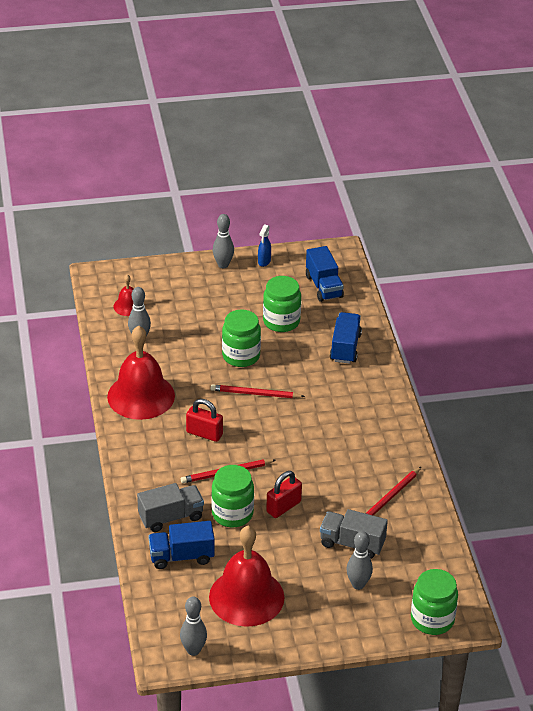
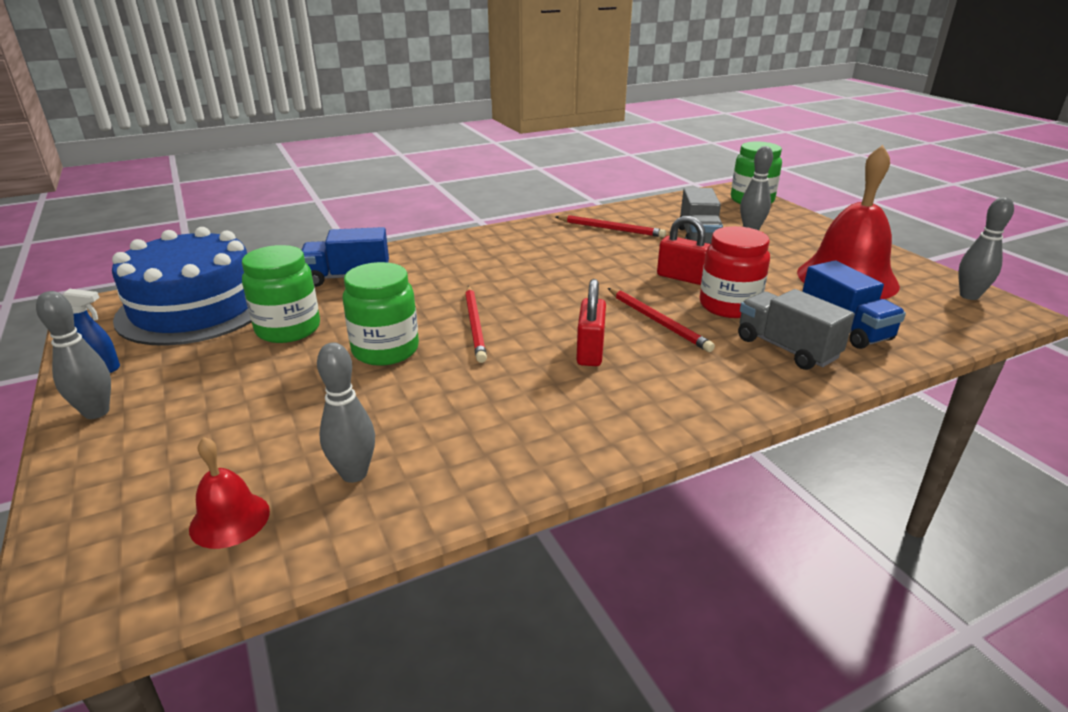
camera: 105 degrees left, 10 degrees down
red bell [107,325,175,420] -> none
green jar [211,465,254,527] -> red jar [700,226,770,318]
blue truck [306,246,344,302] -> blue cake [112,227,252,346]

